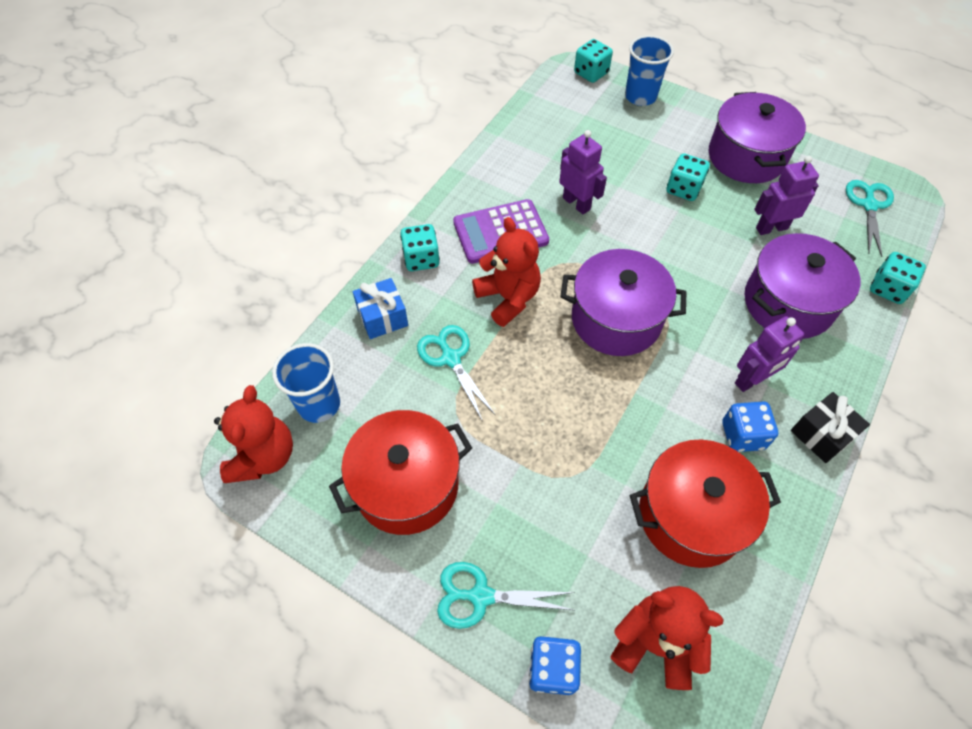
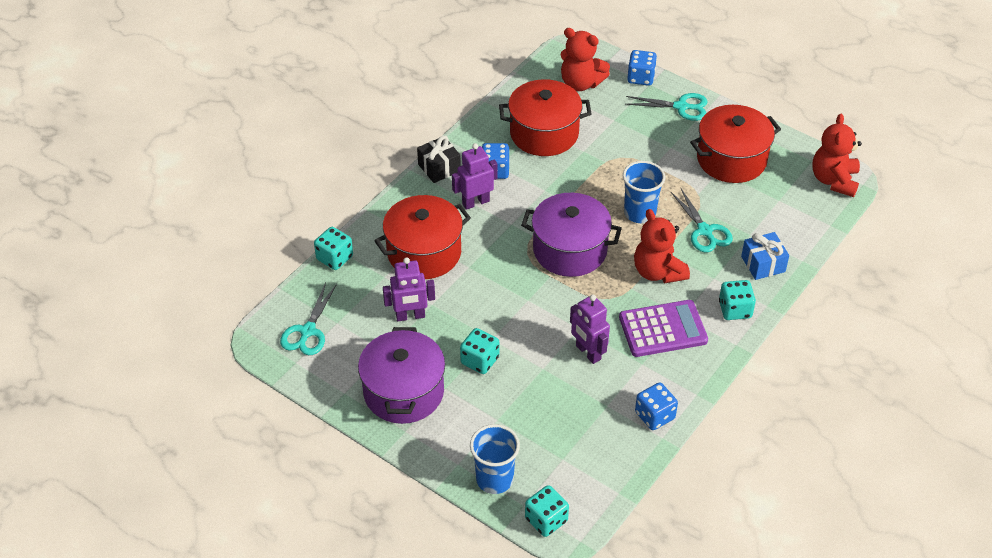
camera: 175 degrees left, 10 degrees down
blue cup [272,343,340,423] -> blue cup moved to [623,161,665,223]
purple pot [744,233,860,339] -> red pot [374,195,471,279]
none -> blue dice [635,382,678,430]

